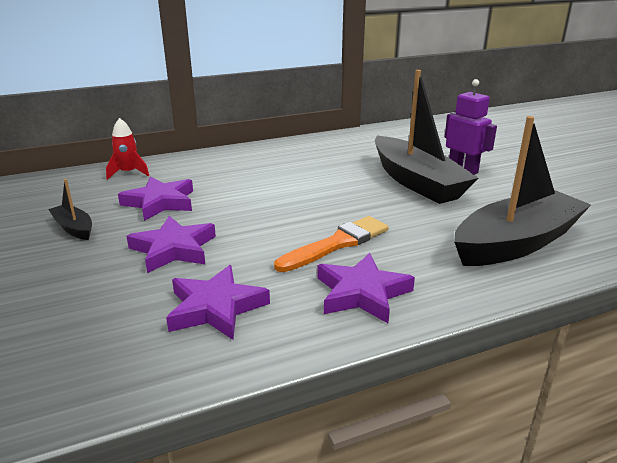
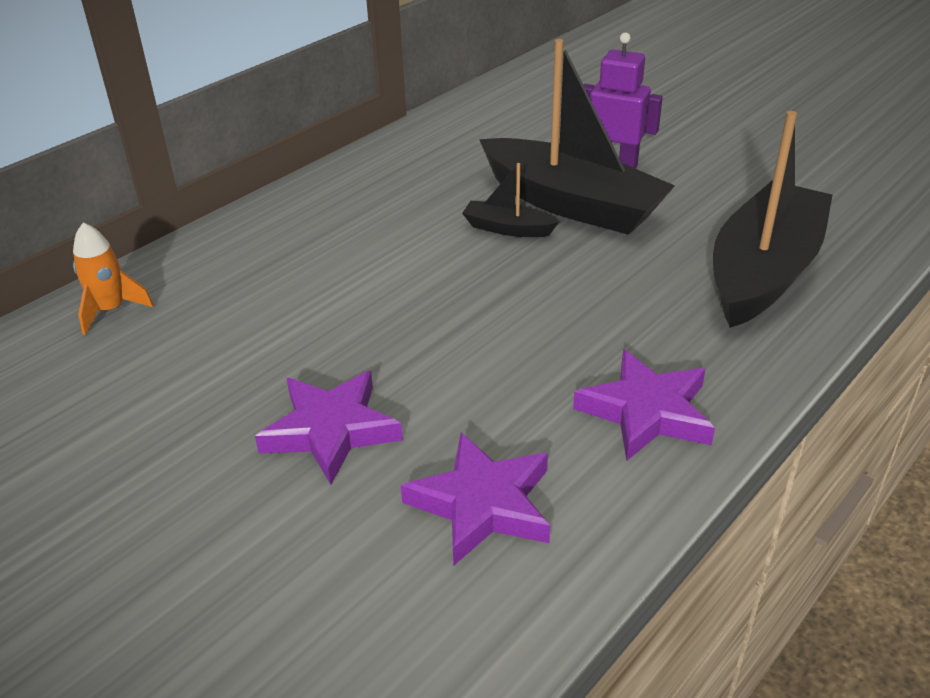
camera: 25 degrees left, 10 degrees up
black boat [48,179,92,240] -> black boat moved to [462,163,559,237]
red rocket [106,118,149,180] -> orange rocket [73,222,154,335]
purple star [118,177,193,221] -> none
orange brush [274,216,389,272] -> none

